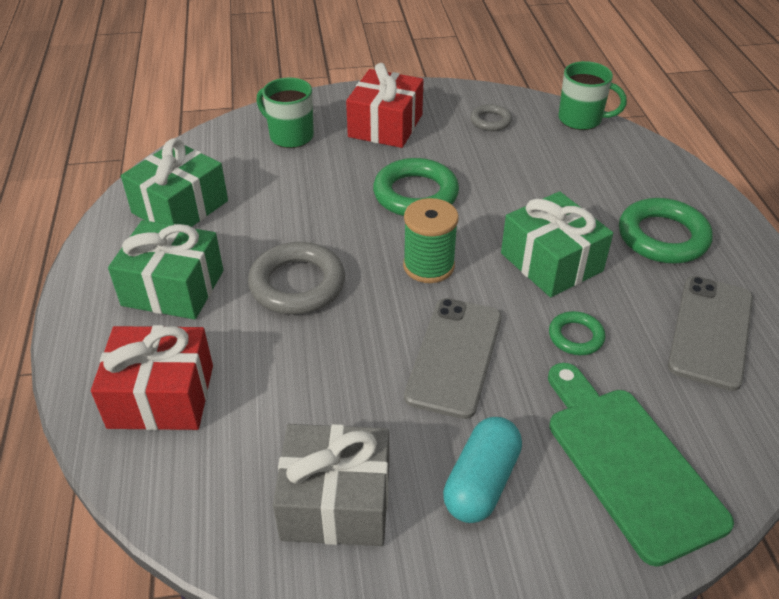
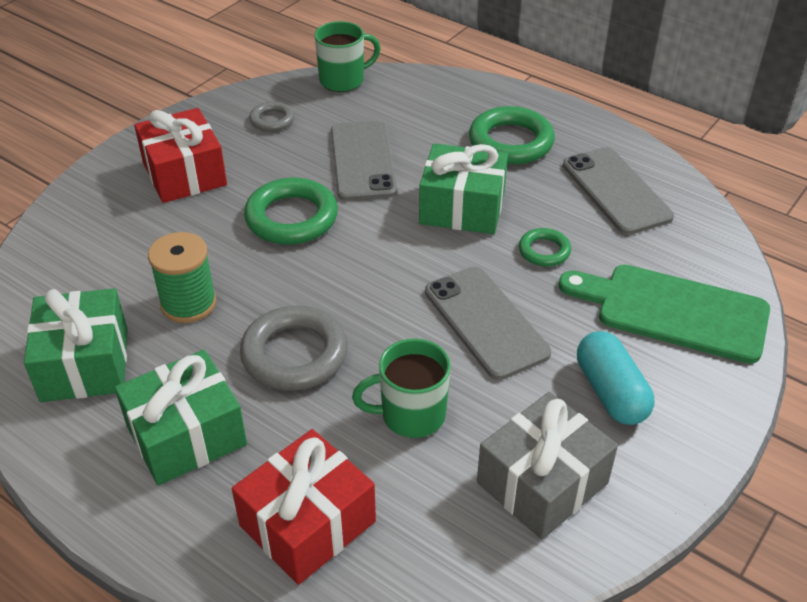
camera: 45 degrees left, 0 degrees up
green mug [256,78,314,148] -> green mug moved to [352,338,451,438]
green spool [403,198,459,283] -> green spool moved to [148,232,217,323]
none -> grey phone [331,121,397,201]

